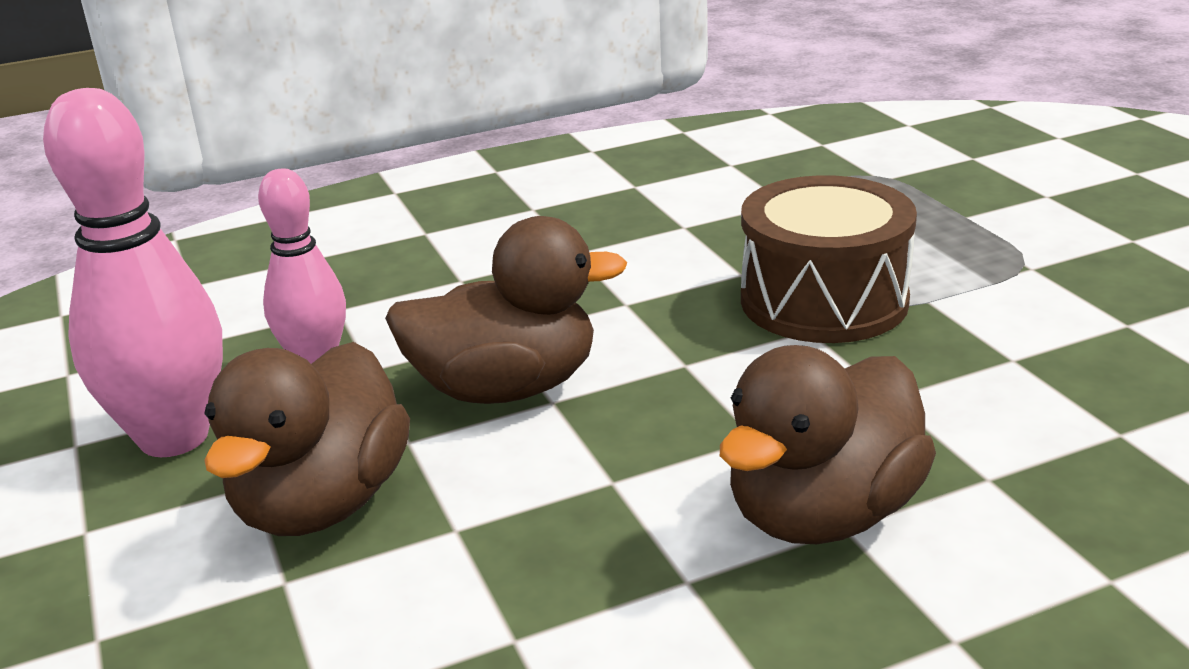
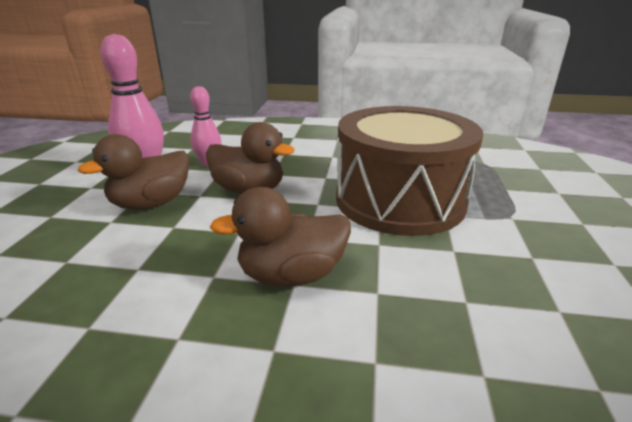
camera: 30 degrees right, 0 degrees up
brown drum [741,175,917,343] -> brown drum [336,106,483,236], size x1.68

